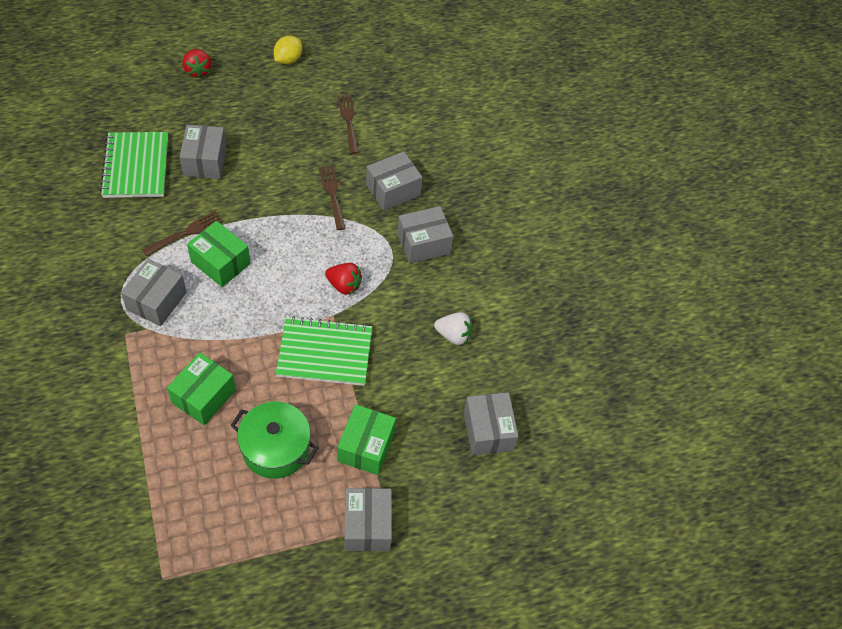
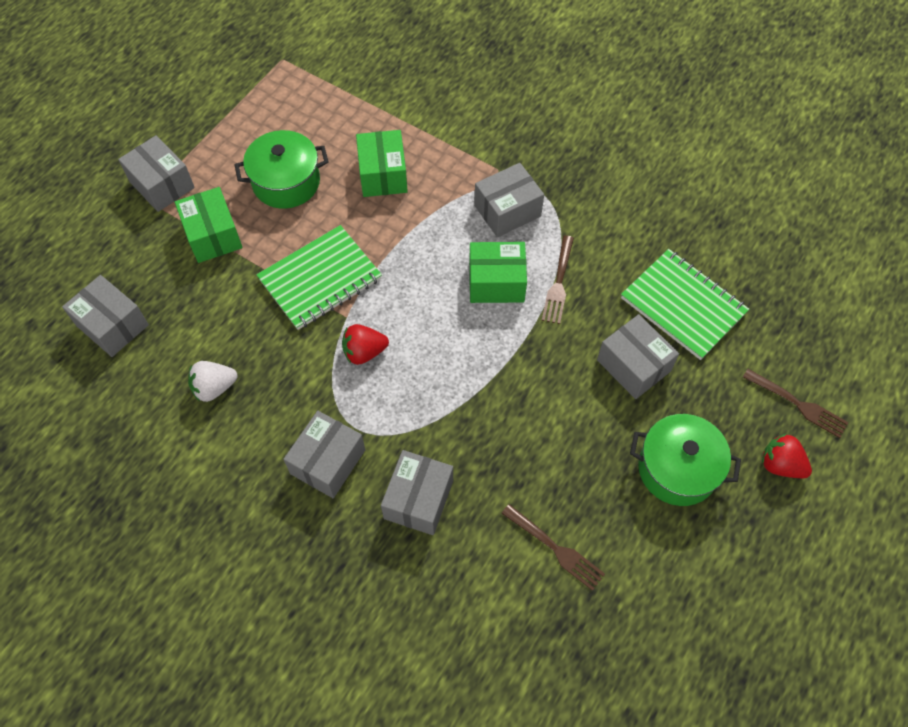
camera: 145 degrees right, 5 degrees up
grey box [121,259,187,326] -> grey box turned 75 degrees clockwise [474,163,544,237]
yellow lemon [274,36,302,64] -> none
brown fork [319,165,346,230] -> brown fork moved to [743,369,849,438]
none -> green pot [630,414,741,506]

